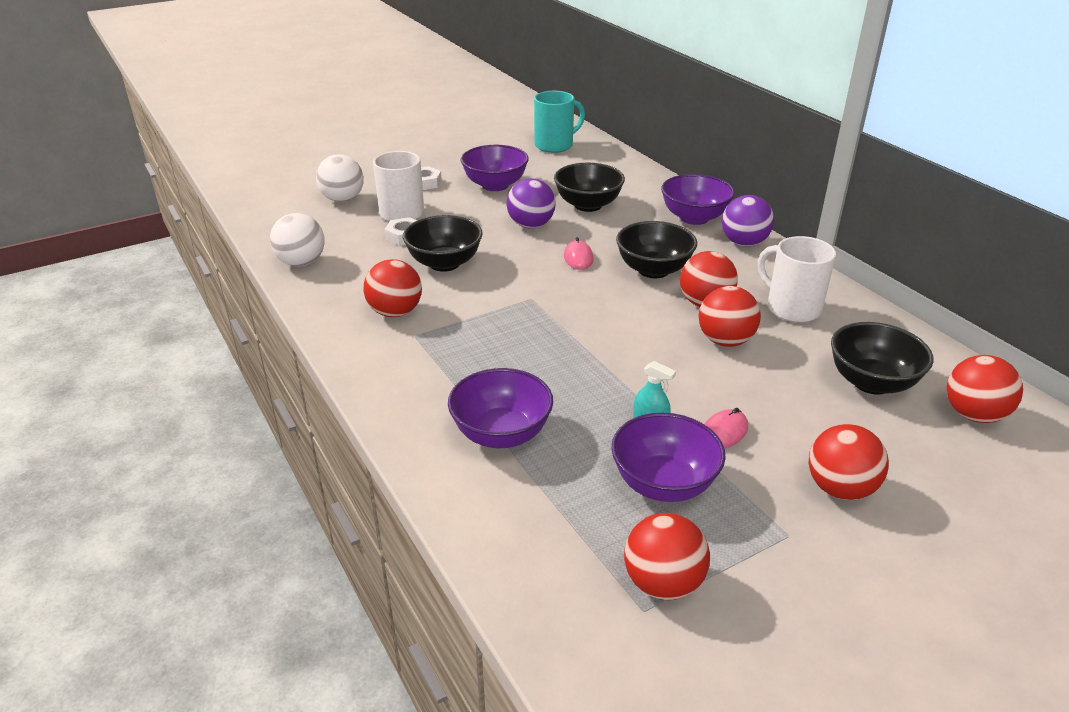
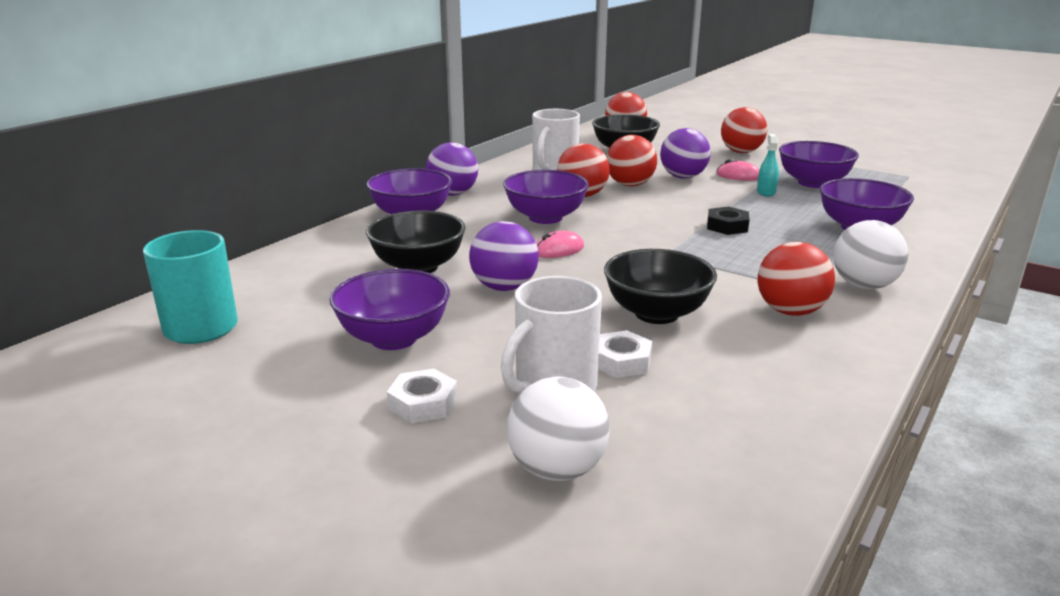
camera: 115 degrees left, 10 degrees down
white ball [270,213,325,266] -> white ball moved to [833,220,909,289]
black bowl [616,221,697,278] -> purple bowl [503,170,589,224]
red ball [624,513,710,600] -> none
none -> purple ball [660,128,711,178]
none -> black nut [707,207,750,235]

